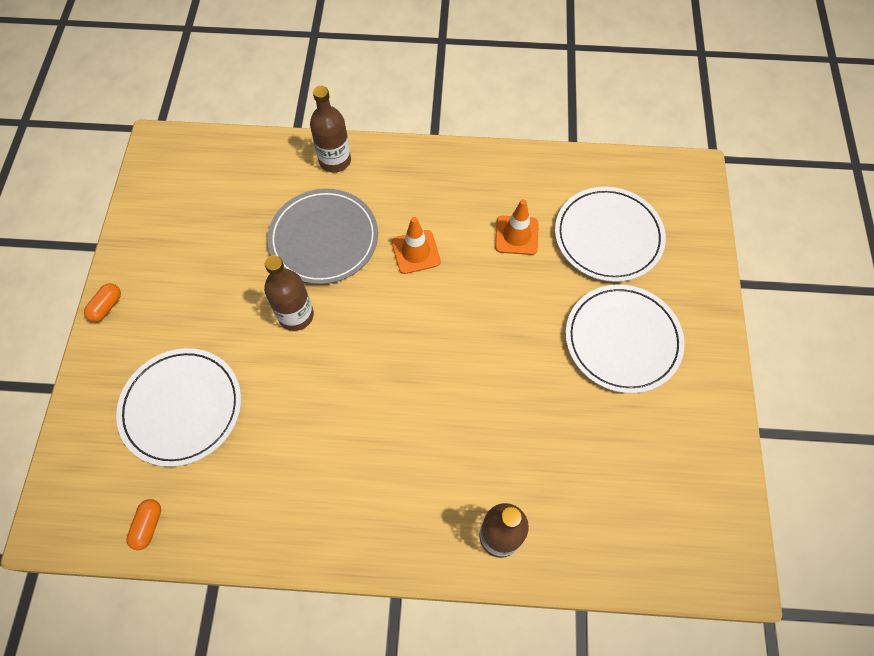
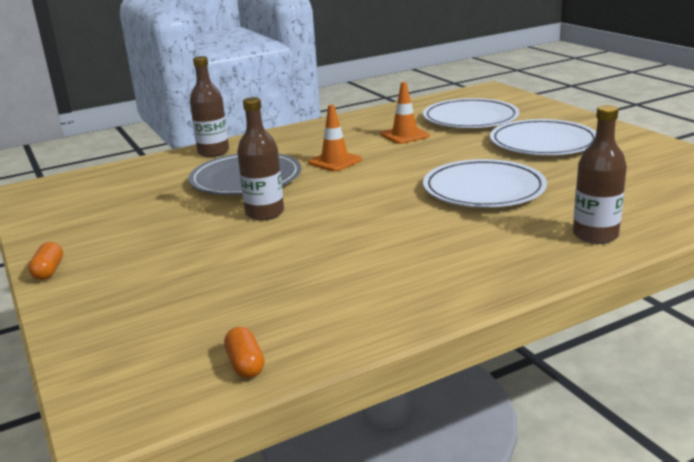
camera: 30 degrees left, 40 degrees down
white plate [116,348,241,467] -> white plate moved to [423,159,547,207]

